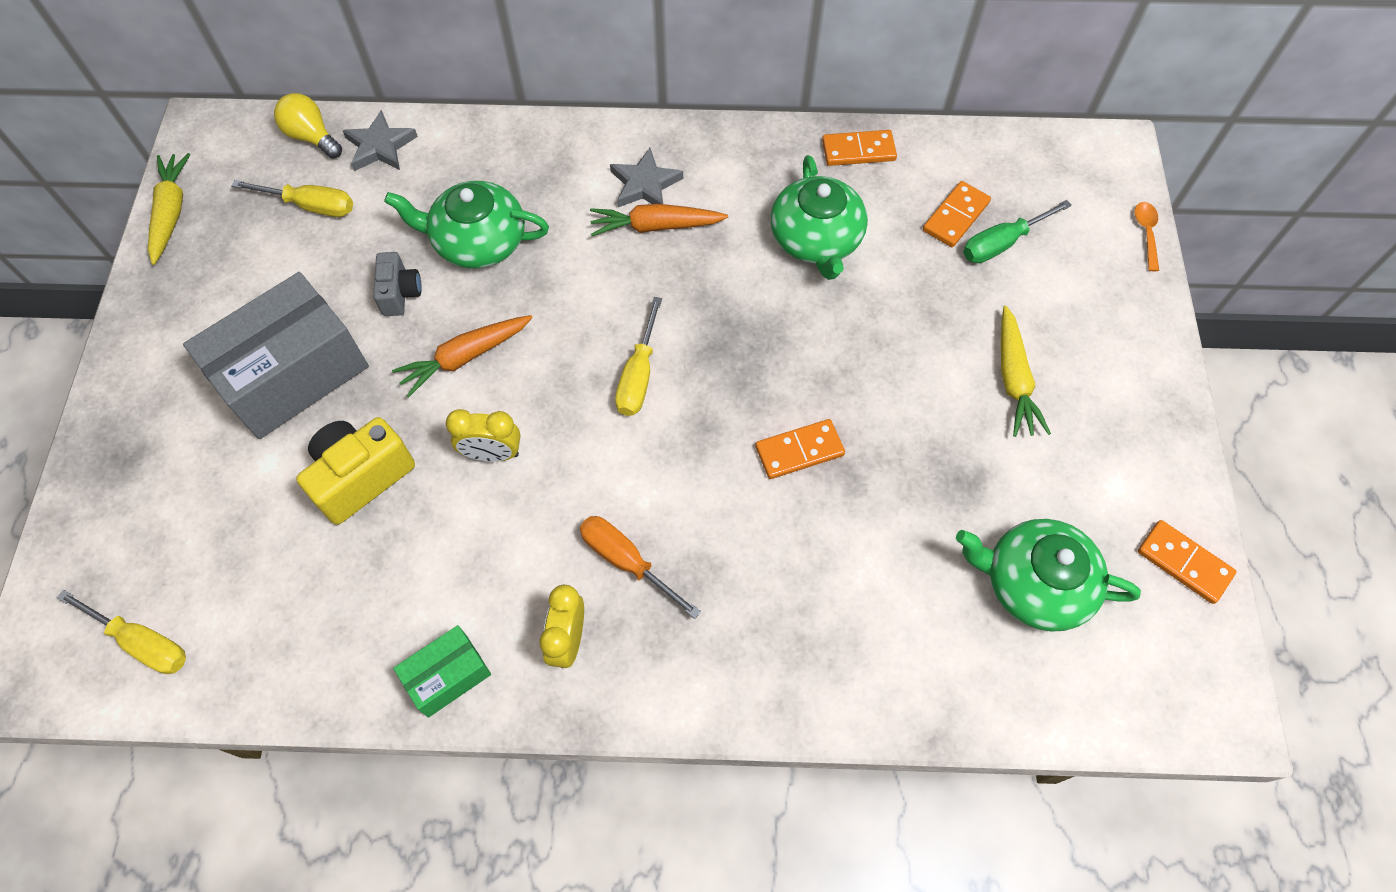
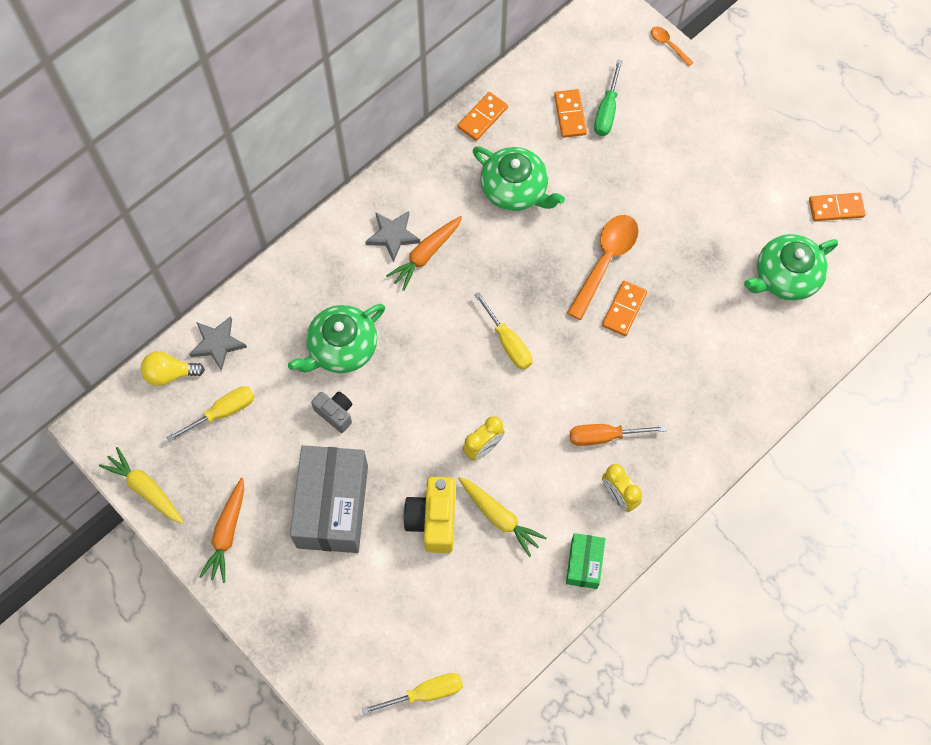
camera: 45 degrees left, 5 degrees up
orange carrot [392,315,533,398] -> orange carrot moved to [199,478,244,583]
yellow carrot [1001,306,1051,437] -> yellow carrot moved to [458,477,547,557]
none -> orange spoon [567,215,639,320]

